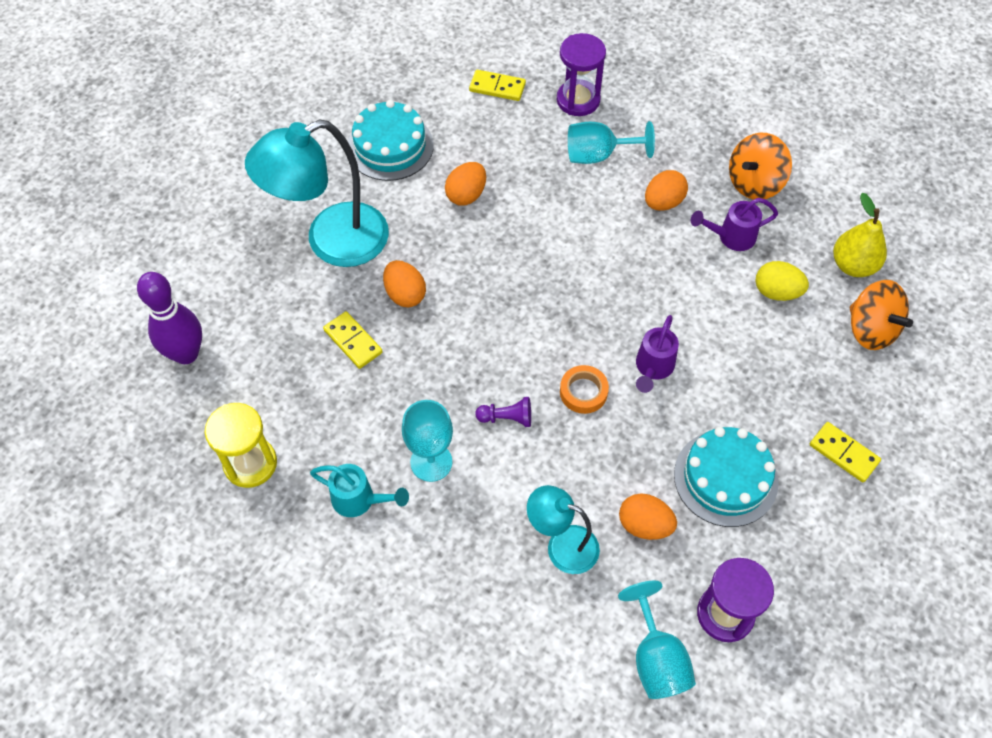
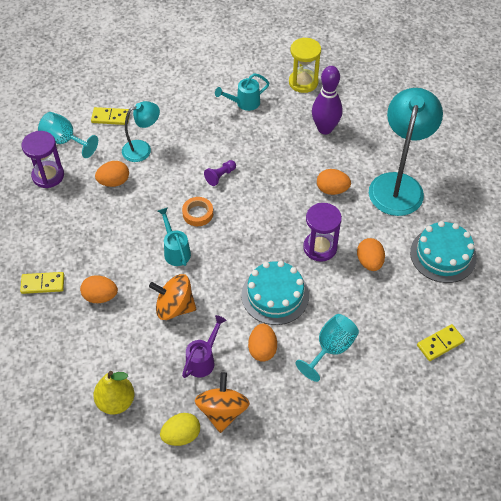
camera: 135 degrees right, 5 degrees down
purple bowling pin [137,272,202,364] -> purple bowling pin moved to [312,66,342,134]
yellow domino [323,311,383,369] -> yellow domino moved to [91,107,130,125]
turquoise goblet [402,400,453,482] -> none
purple hourglass [557,33,606,116] -> purple hourglass moved to [303,203,342,262]
purple watering can [636,315,679,393] -> turquoise watering can [158,208,191,266]
turquoise cake [674,427,778,527] -> turquoise cake moved to [242,261,309,325]
yellow egg [755,261,809,301] -> yellow egg moved to [160,413,200,446]
orange spinning top [850,280,913,350] -> orange spinning top moved to [149,274,196,320]
none -> orange egg [80,275,118,303]

